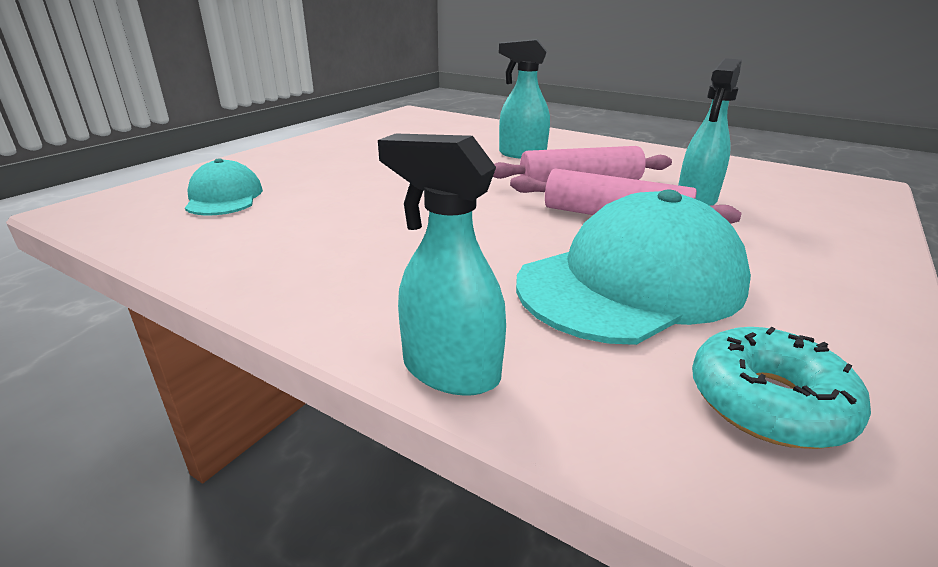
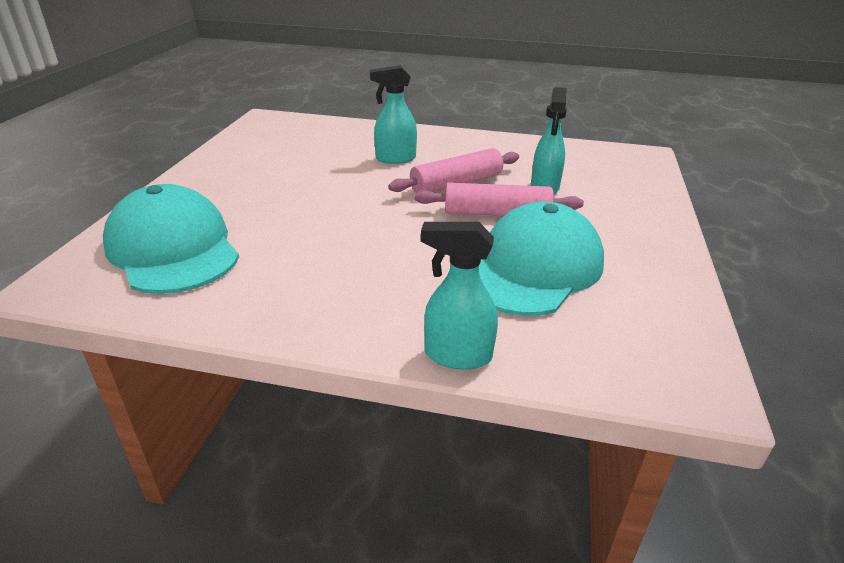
camera: 20 degrees left, 5 degrees up
turquoise cap [185,158,263,216] -> turquoise cap [103,184,239,294], size x1.88
turquoise donut [692,327,871,449] -> none

